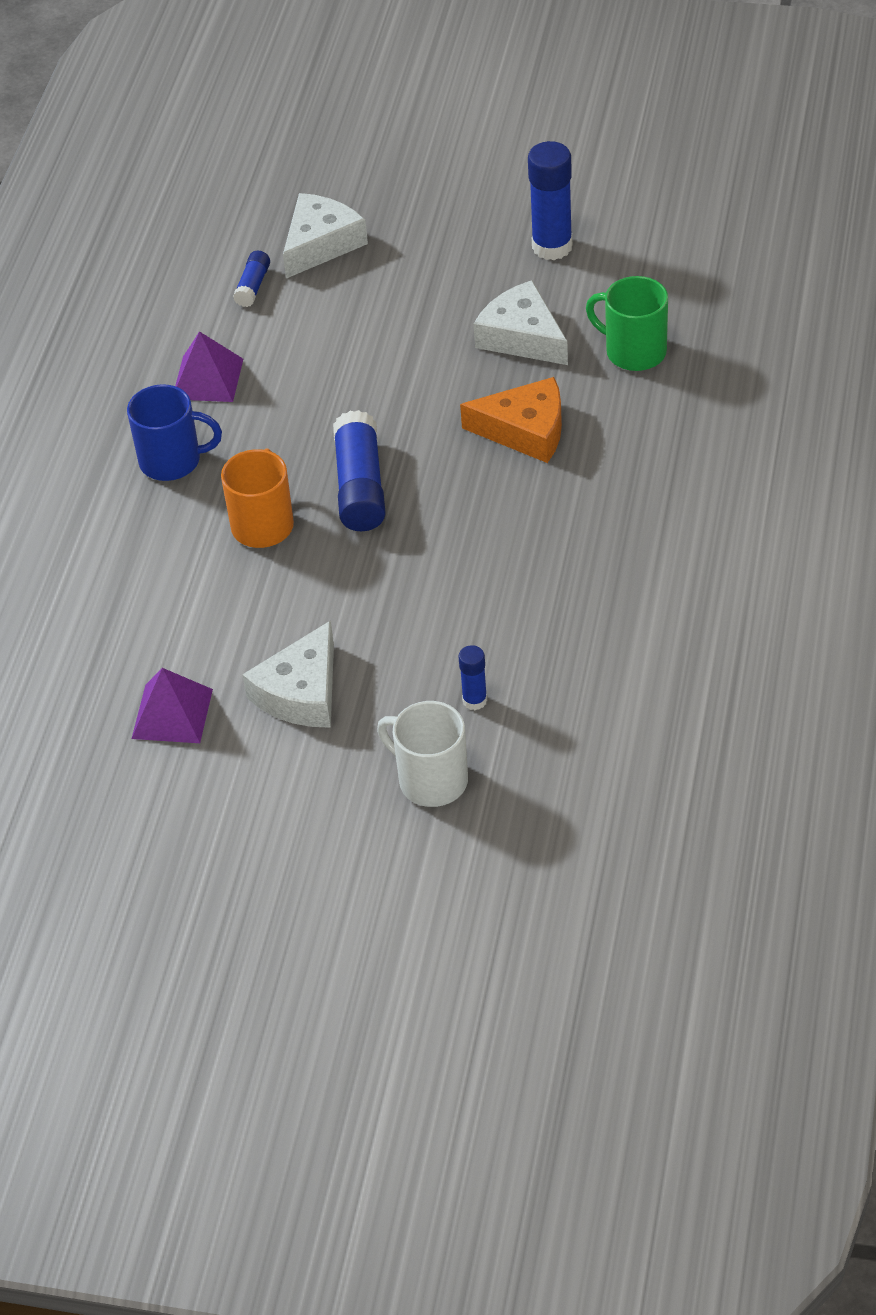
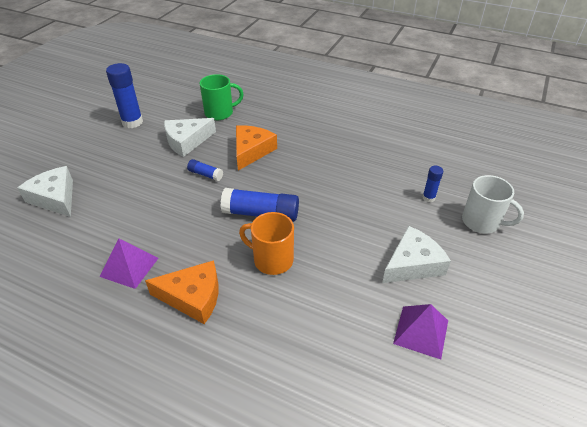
camera: 80 degrees left, 5 degrees down
blue mug [127,384,222,481] -> orange cheese [145,260,218,324]
blue glue stick [233,251,270,307] -> blue glue stick moved to [187,159,223,181]
white cheese [242,620,334,728] -> white cheese turned 75 degrees counterclockwise [382,226,451,283]
white mug [377,701,468,807] -> white mug turned 105 degrees counterclockwise [462,175,524,234]
green mug [586,276,668,371] -> green mug turned 150 degrees counterclockwise [200,74,243,120]

